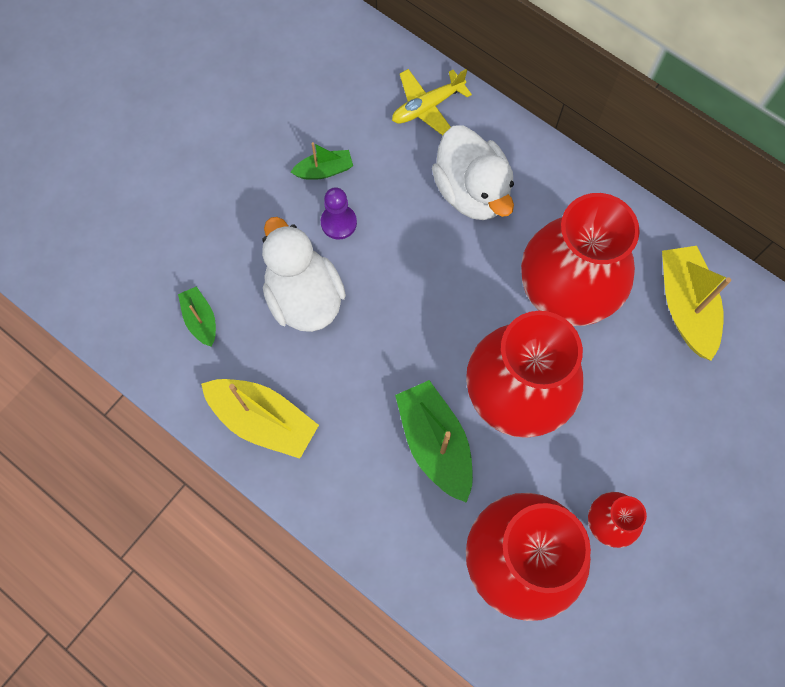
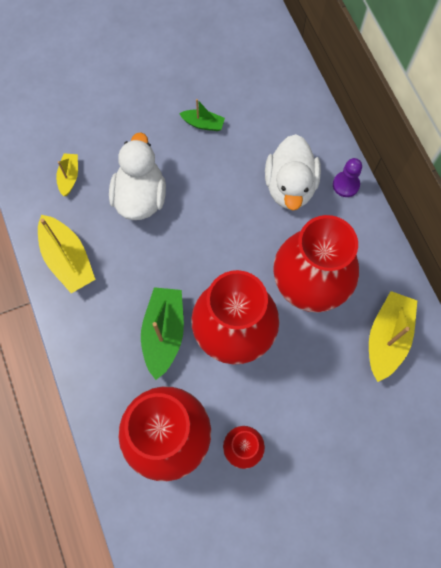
camera: 30 degrees right, 0 degrees up
green boat [178,286,216,347] -> yellow boat [56,153,78,196]
purple pawn [321,187,357,240] -> purple pawn moved to [333,158,362,197]
yellow plane [392,69,472,135] -> none

